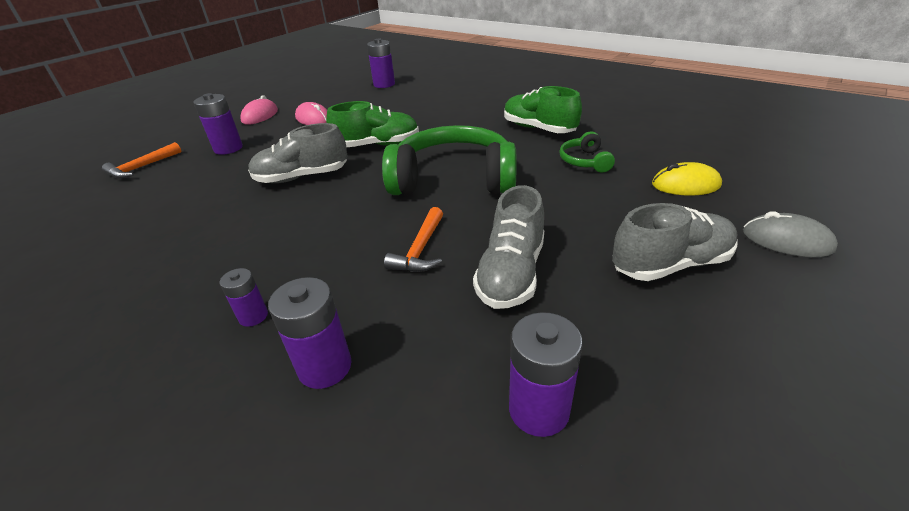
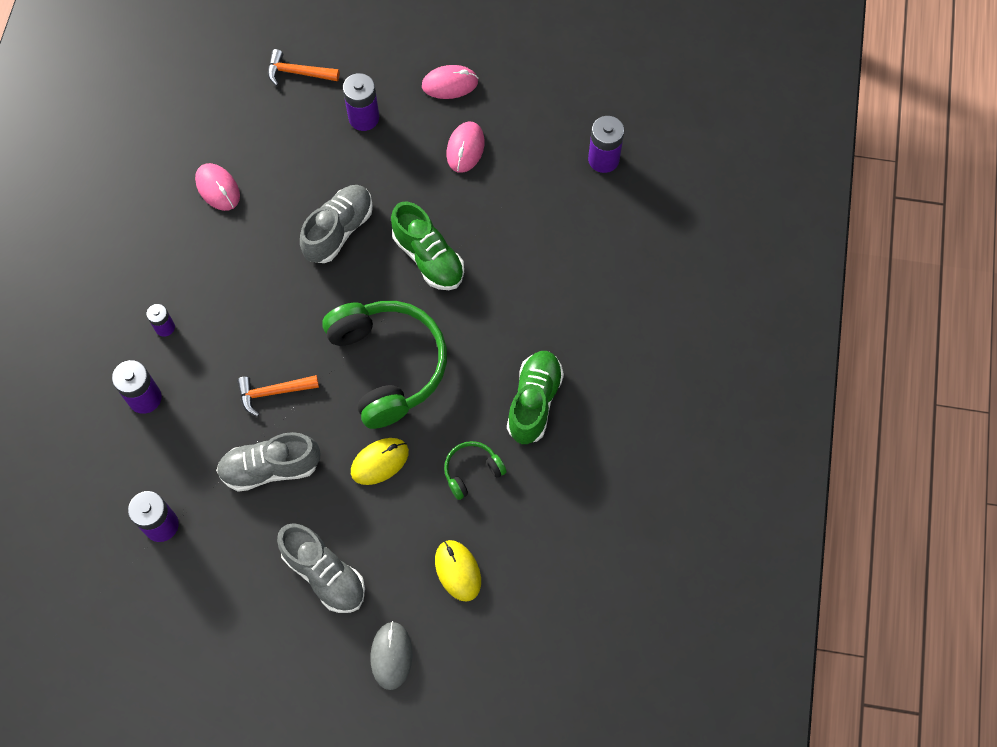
camera: 60 degrees right, 30 degrees up
grey shoe [248,123,347,183] -> grey shoe turned 75 degrees clockwise [300,185,373,263]
none -> pink mouse [195,163,240,211]
none -> yellow mouse [351,438,409,485]

